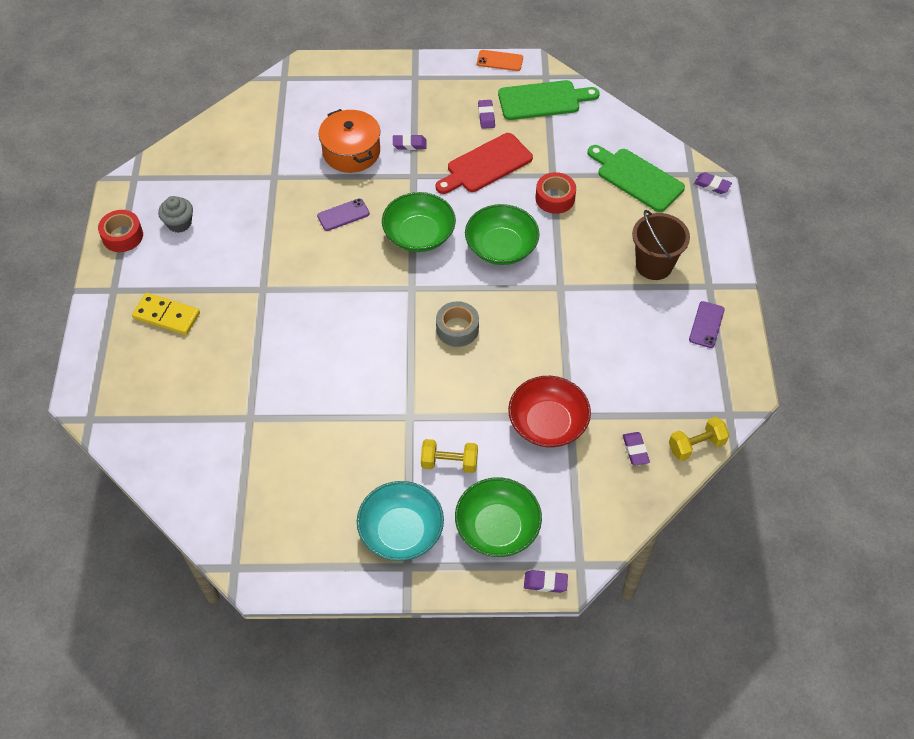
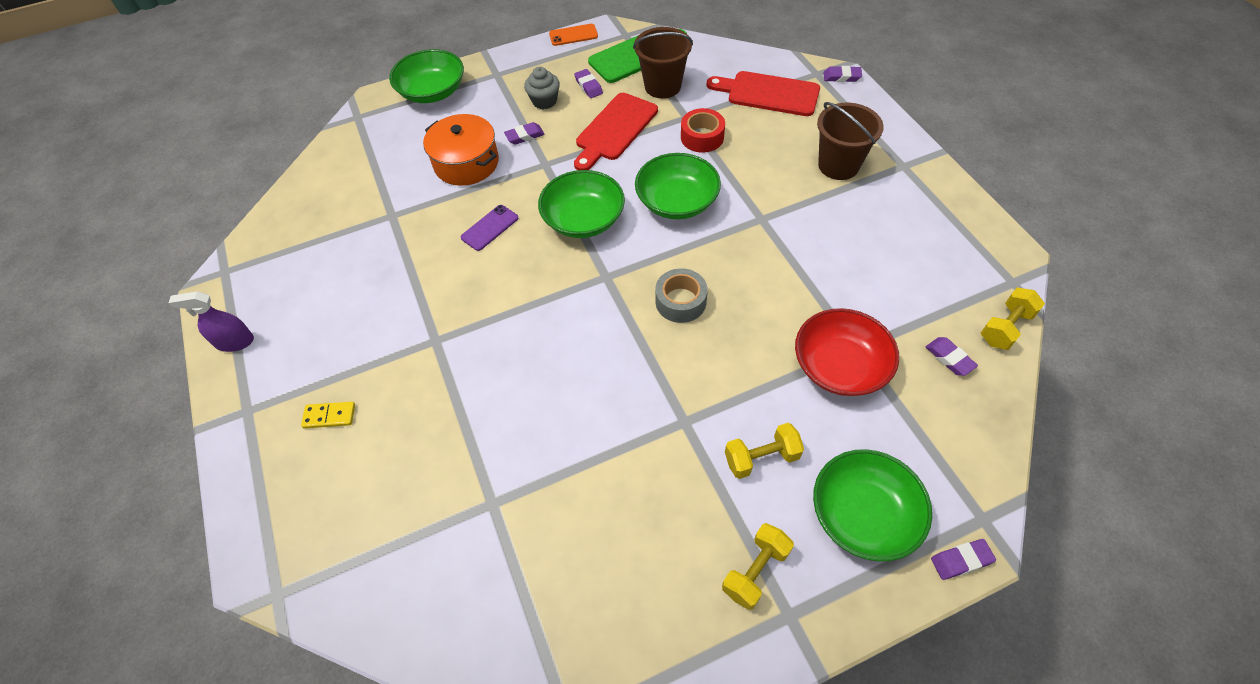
camera: 20 degrees left, 0 degrees up
red tape [98,210,143,252] -> purple spray bottle [169,291,254,352]
yellow domino [132,293,200,335] -> yellow domino [301,402,355,429], size x0.62
grey cupcake [158,196,193,233] -> grey cupcake moved to [524,67,560,109]
turquoise bowl [357,481,444,561] -> yellow dumbbell [722,523,794,610]
green cutting board [587,145,685,212] -> red cutting board [707,71,820,116]
purple phone [689,301,725,348] -> none
none -> green bowl [389,49,464,103]
none -> brown bucket [633,27,693,98]

